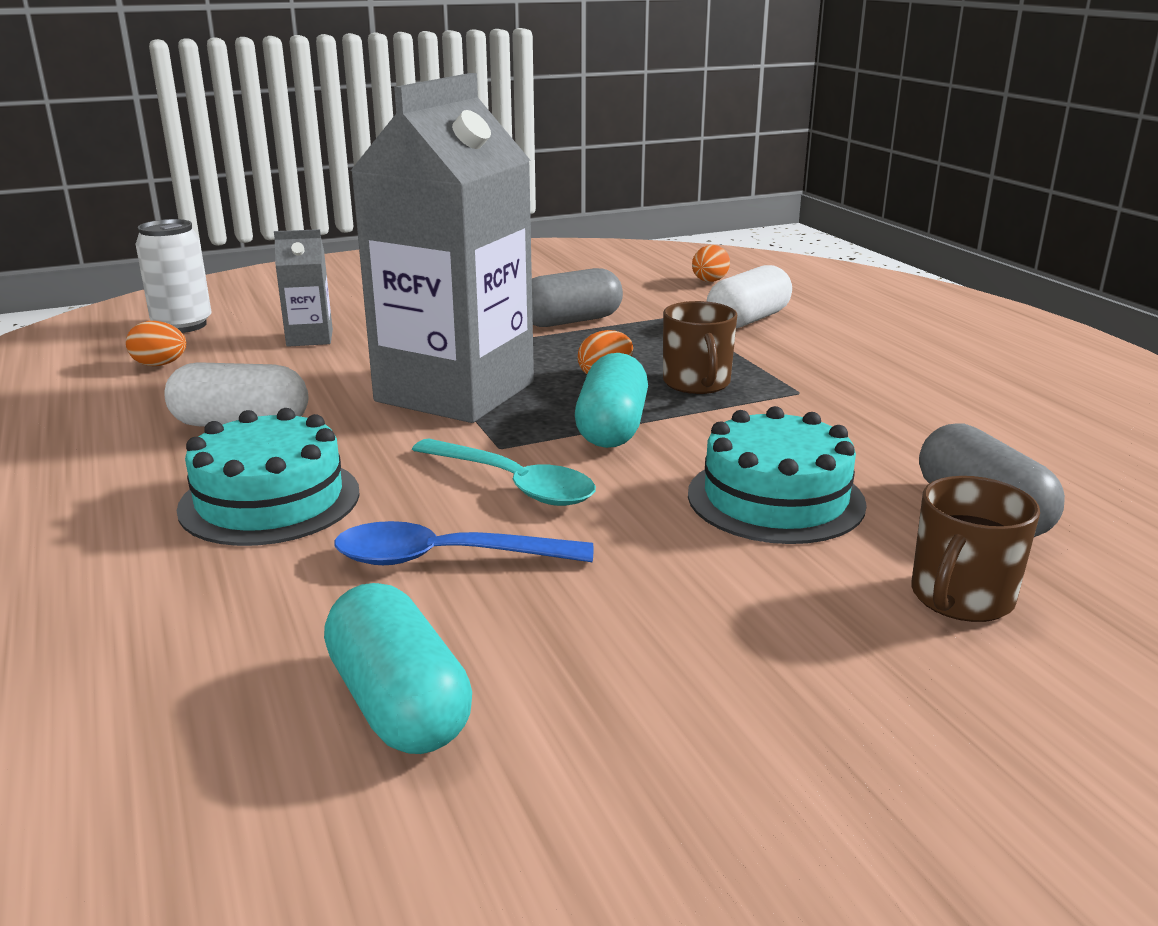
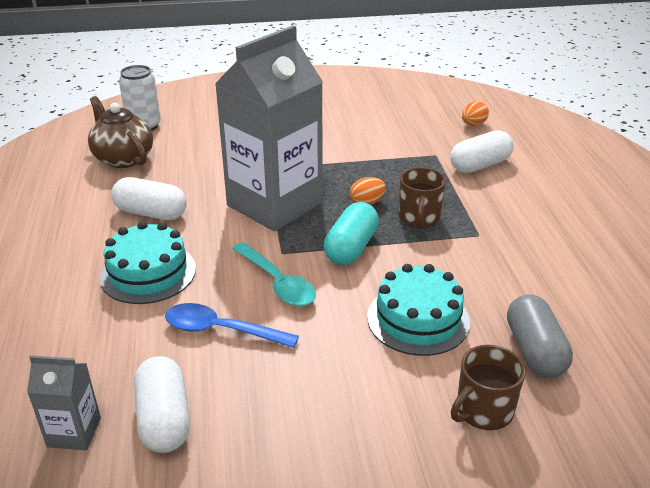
camera: 15 degrees right, 10 degrees up
orange egg [126,321,186,366] -> brown teapot [88,96,153,168]
grey carton [274,229,333,347] -> grey carton moved to [27,355,101,450]
turquoise capsule [324,583,472,754] -> white capsule [134,356,190,453]
grey capsule [532,268,623,327] -> none

